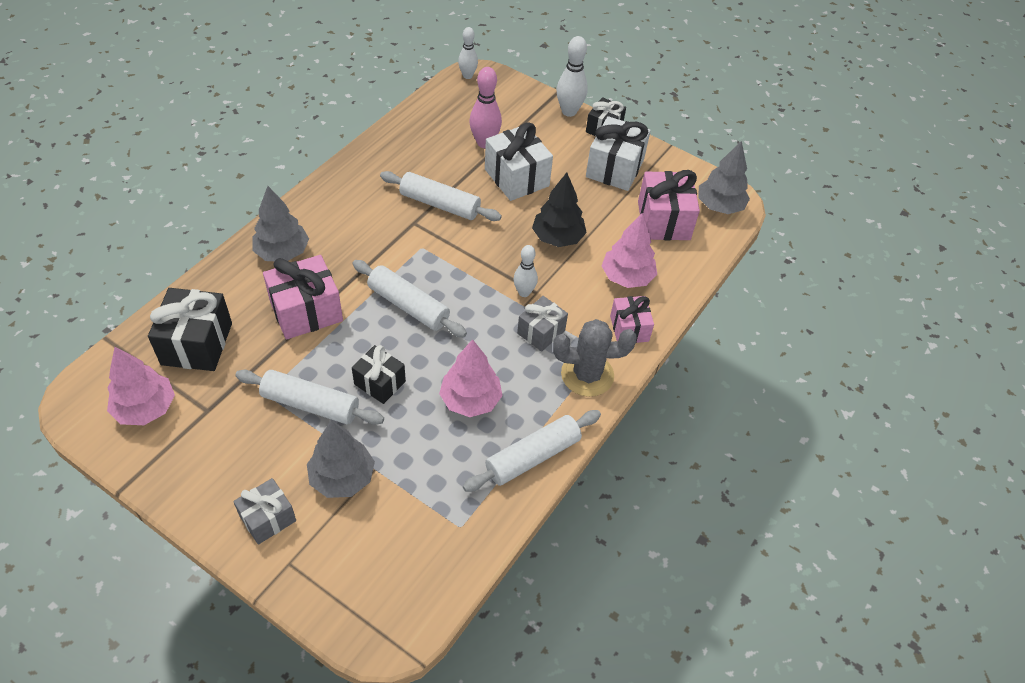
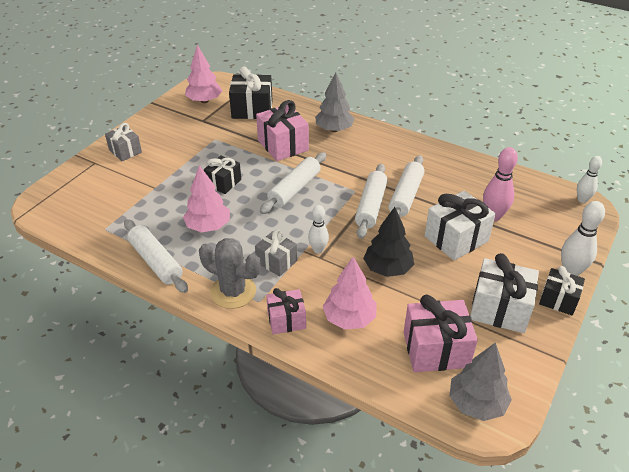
camera: 90 degrees right, 10 degrees down
white rolling pin [235,370,384,425] -> white rolling pin moved to [355,164,388,239]
grey tree [307,421,375,498] -> none
grey cactus [553,319,637,397] -> grey cactus turned 60 degrees counterclockwise [199,238,261,309]

